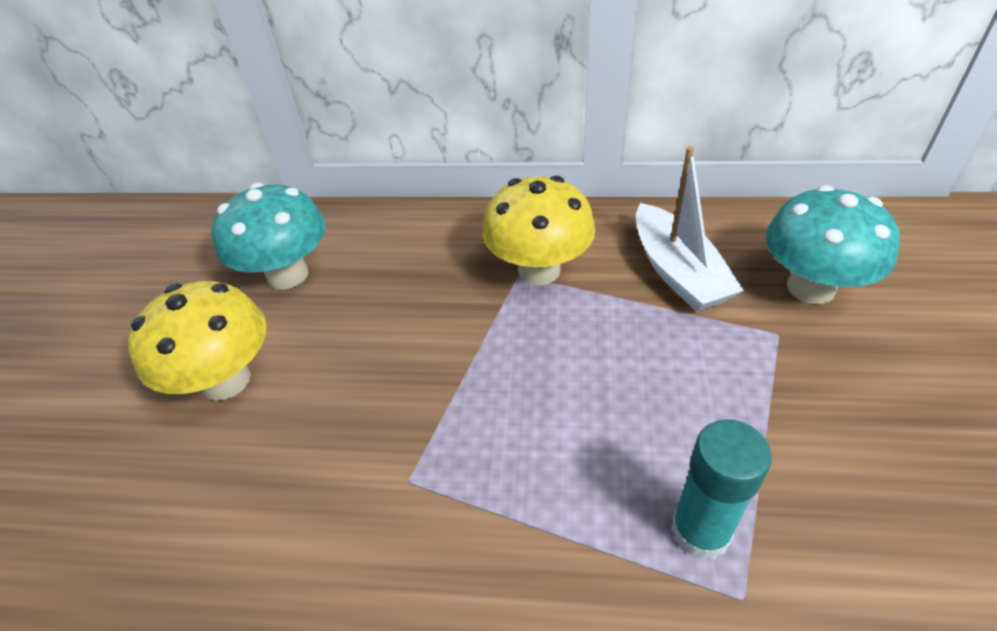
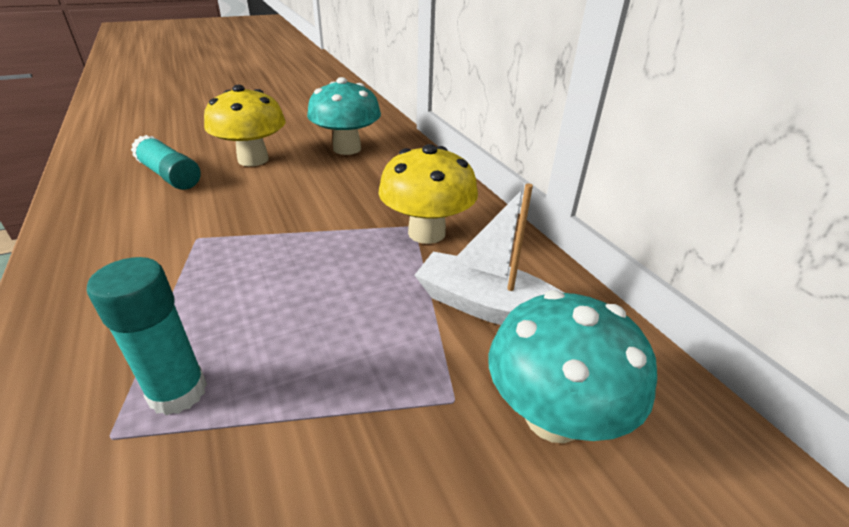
camera: 55 degrees right, 10 degrees down
white boat [636,146,744,312] -> white boat turned 75 degrees clockwise [414,183,564,325]
none -> turquoise glue stick [131,135,201,190]

